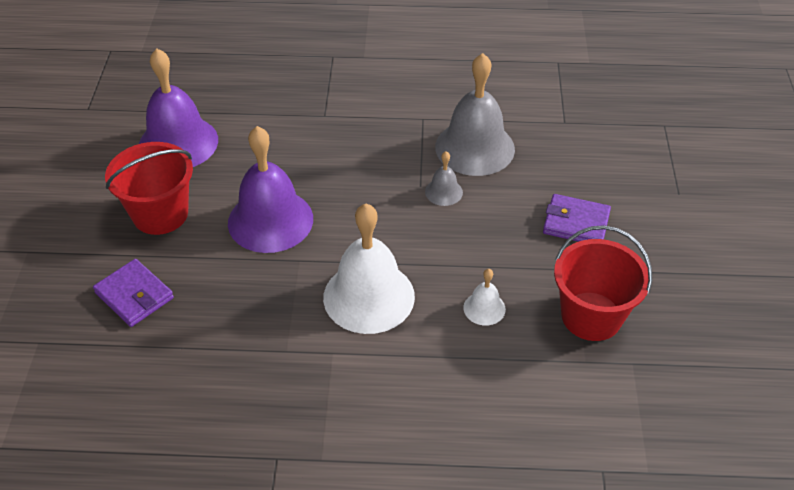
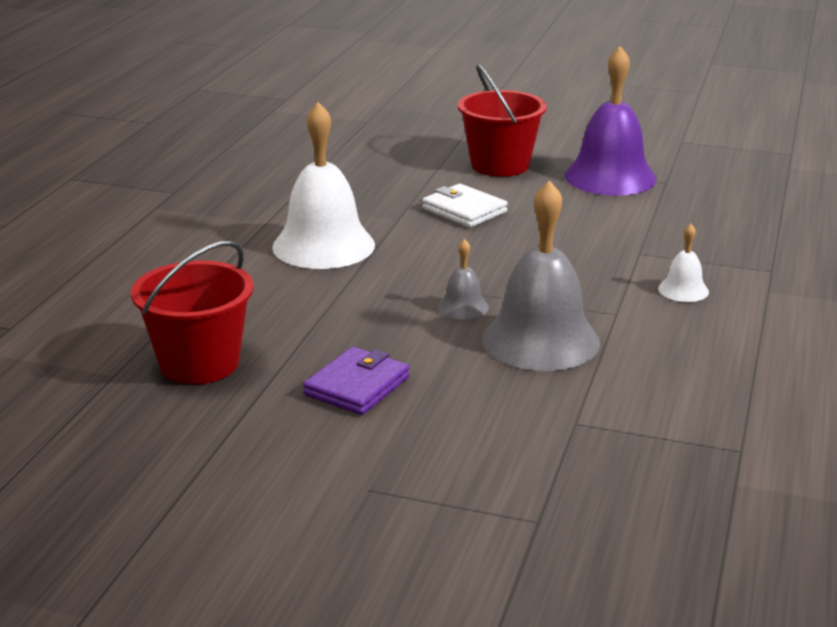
camera: 105 degrees right, 20 degrees down
purple wallet [93,259,174,327] -> none
purple bell [228,126,313,253] -> white wallet [422,184,508,228]
white bell [463,269,506,326] -> white bell moved to [658,224,709,302]

